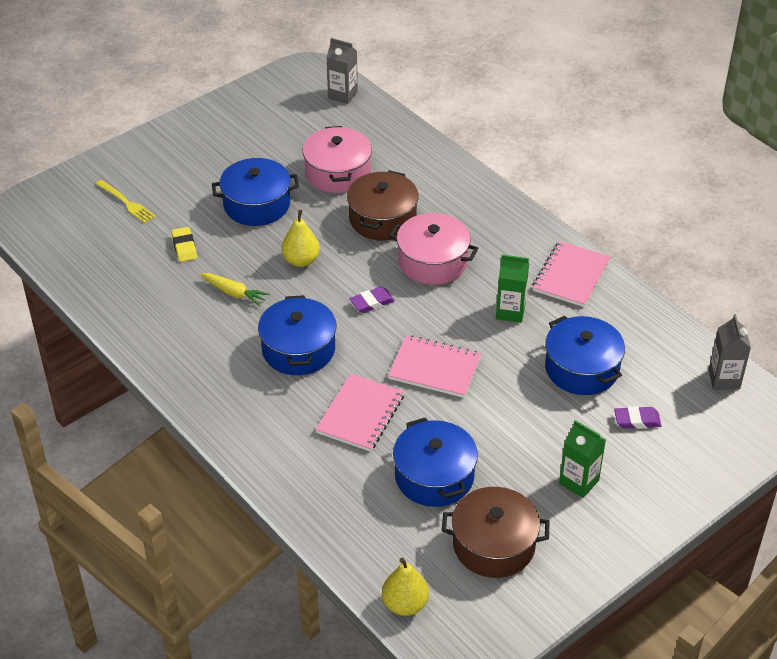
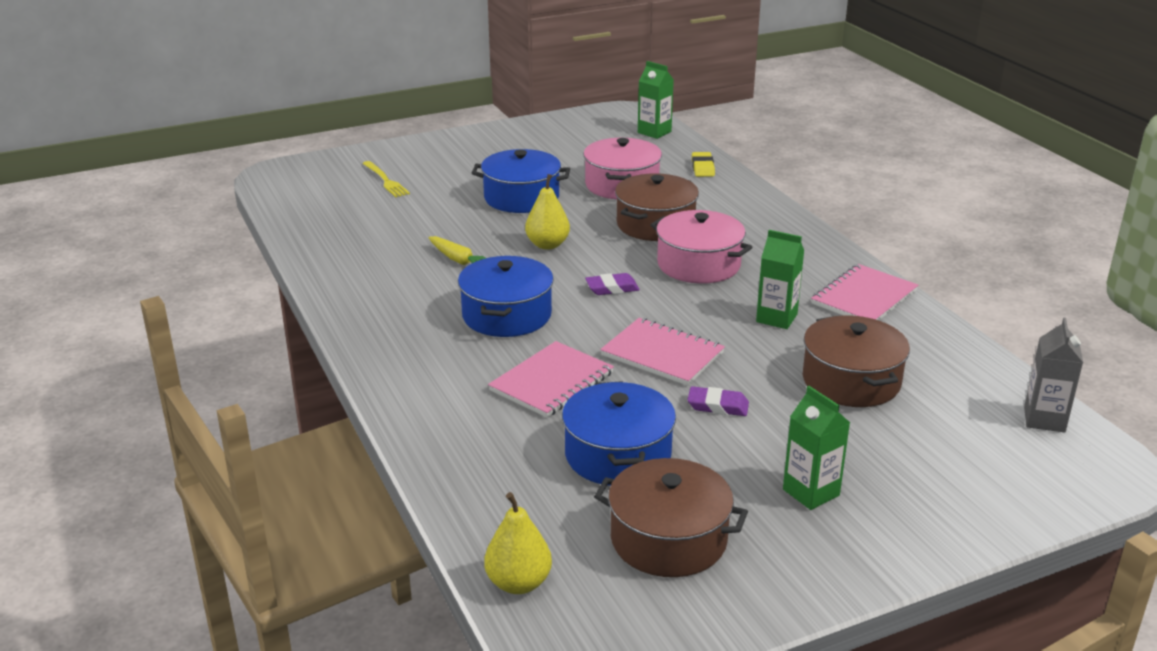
camera: 15 degrees right, 15 degrees down
yellow eraser [171,227,197,262] -> yellow eraser moved to [692,152,715,177]
grey carton [326,38,358,104] -> green carton [638,61,674,139]
blue pot [545,316,625,395] -> brown pot [803,316,910,407]
purple eraser [614,406,662,429] -> purple eraser moved to [687,386,749,416]

